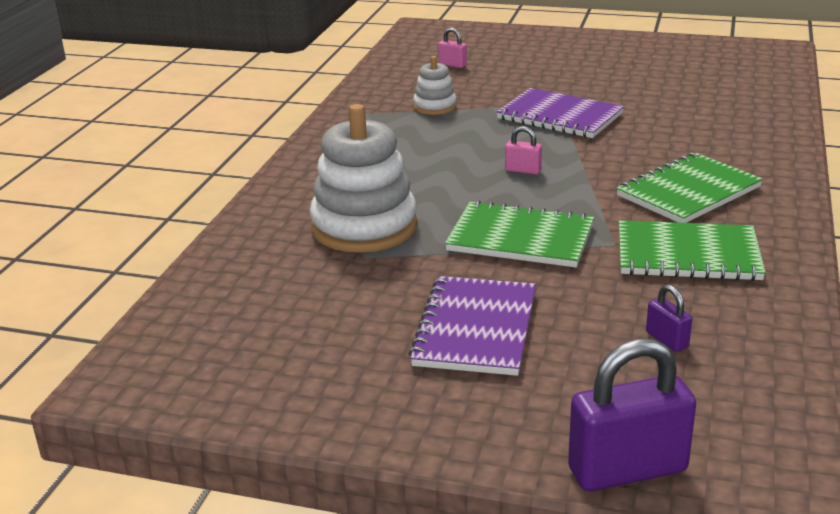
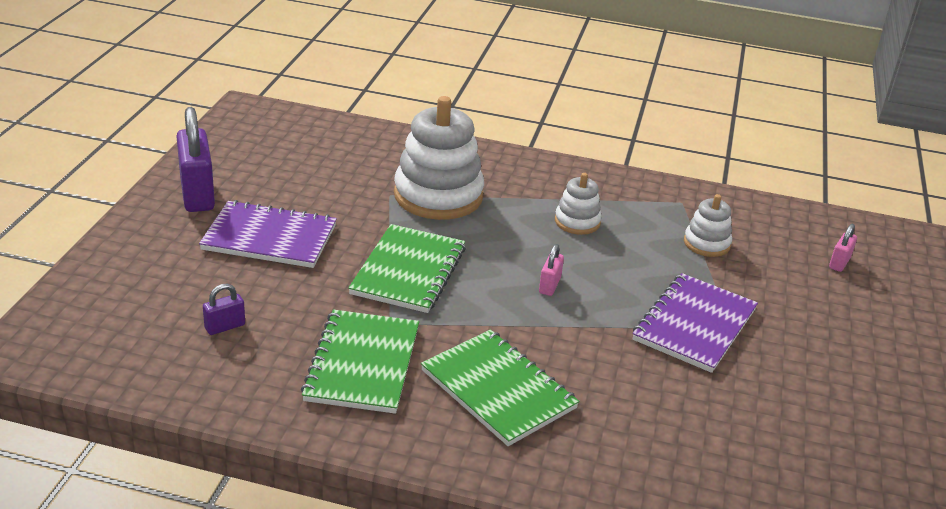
camera: 85 degrees right, 5 degrees up
purple padlock [568,339,696,491] -> purple padlock moved to [176,107,215,212]
none -> white stacking toy [555,173,602,235]

